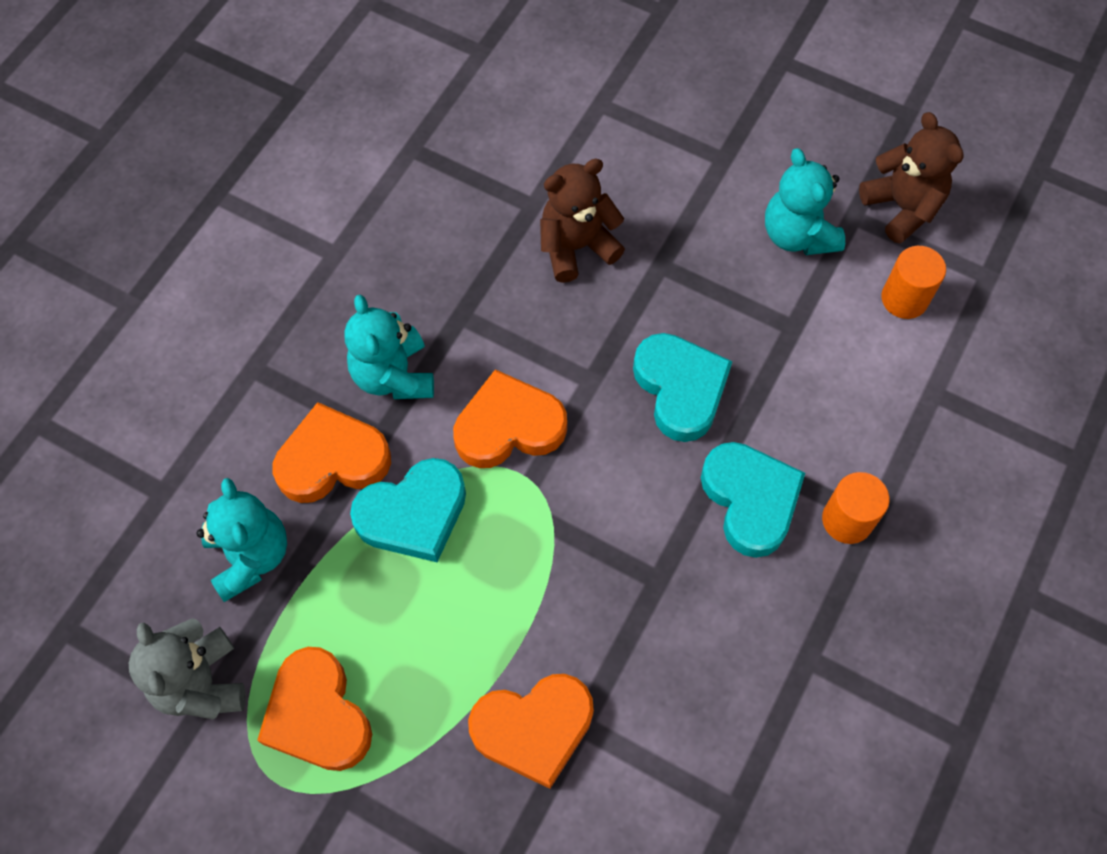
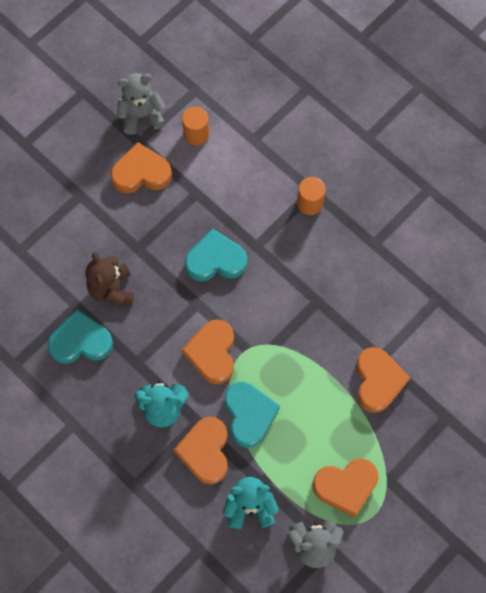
camera: 75 degrees left, 5 degrees up
turquoise heart [701,442,805,558] -> turquoise heart moved to [47,309,113,364]
turquoise teddy bear [765,148,845,255] -> orange heart [111,142,172,193]
brown teddy bear [859,112,964,244] -> grey teddy bear [117,73,165,135]

